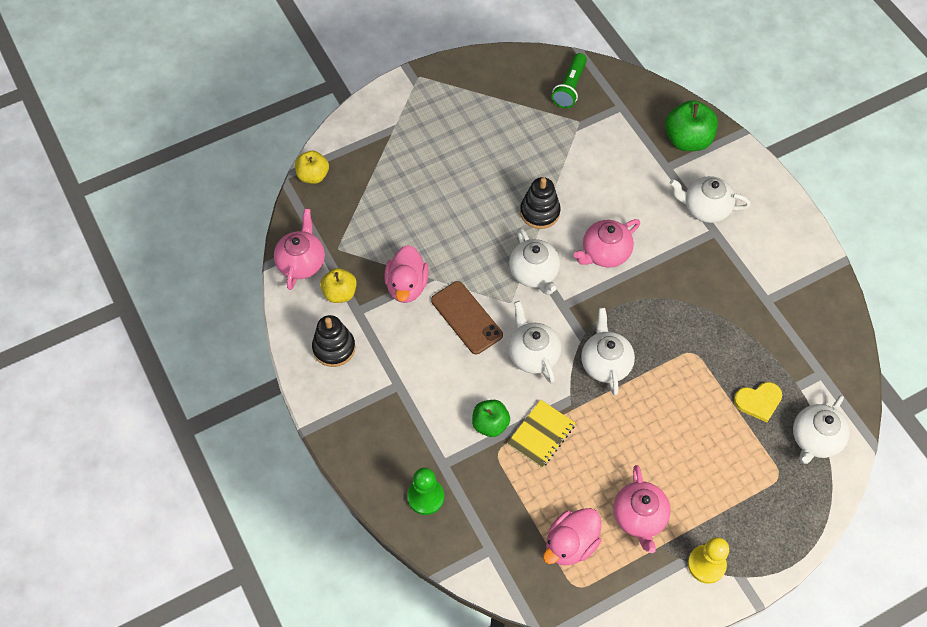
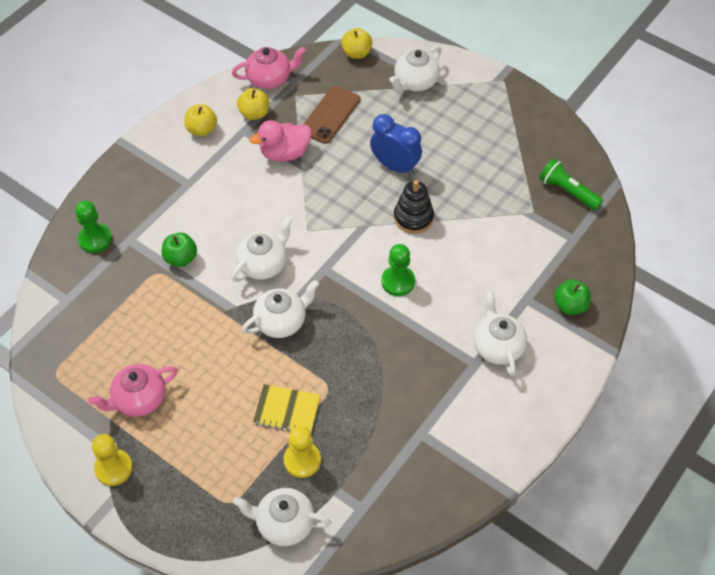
camera: 65 degrees right, 5 degrees down
black stacking toy [312,315,355,367] -> yellow apple [184,104,217,136]
brown phone [431,281,503,354] -> brown phone moved to [303,86,360,144]
yellow notebook [507,400,576,468] -> yellow notebook moved to [253,384,320,433]
white teapot [509,228,560,295] -> white teapot moved to [389,46,442,91]
pink duck [543,508,601,566] -> none
green flashlight [552,53,587,108] -> green flashlight turned 45 degrees clockwise [539,158,603,210]
pink teapot [574,219,640,268] -> green pawn [381,244,415,296]
green apple [665,100,718,151] -> green apple [554,280,591,315], size x0.65
yellow heart [734,382,782,422] -> yellow pawn [284,426,321,478]
none -> blue clock [370,114,422,176]

